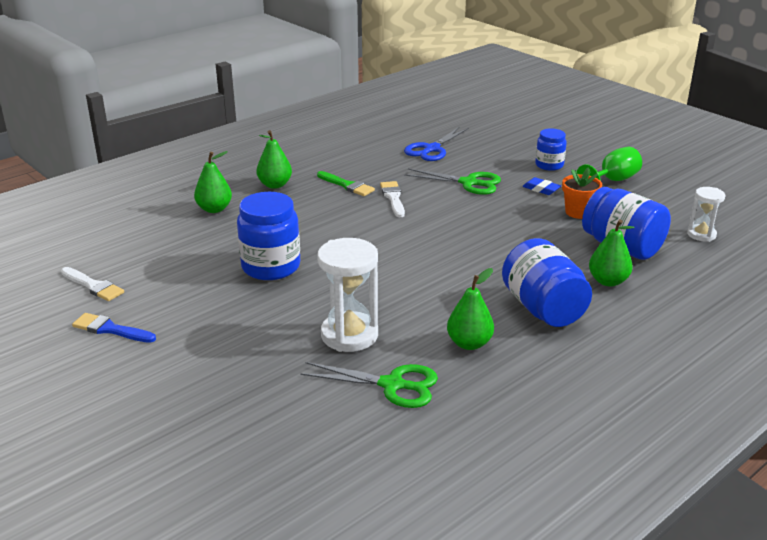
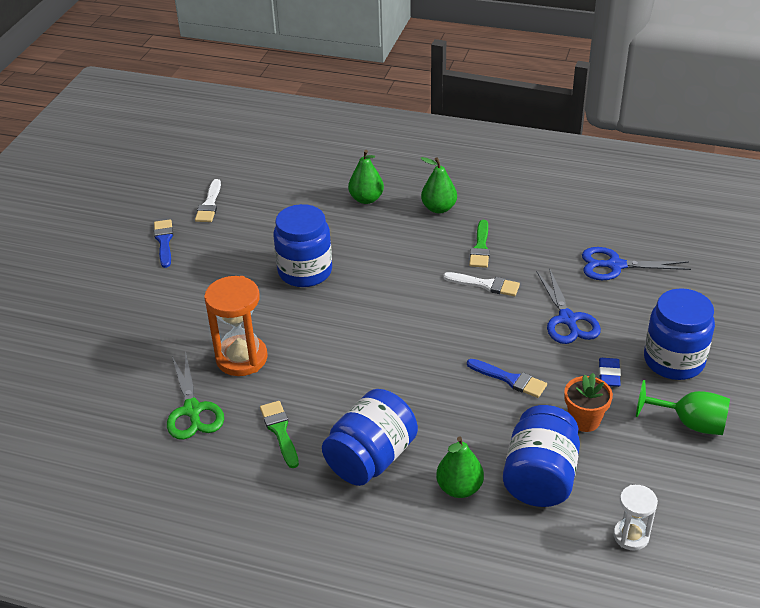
camera: 60 degrees right, 10 degrees up
white hourglass [317,238,378,352] -> orange hourglass [204,276,267,376]
white brush [380,181,405,217] -> white brush turned 60 degrees clockwise [443,272,520,296]
green scissors [404,168,501,195] -> blue scissors [537,268,601,344]
green pear [447,268,494,350] -> green brush [260,401,299,468]
blue jar [535,128,567,171] -> blue jar [644,288,715,380], size x1.69
none -> blue brush [467,359,547,398]

